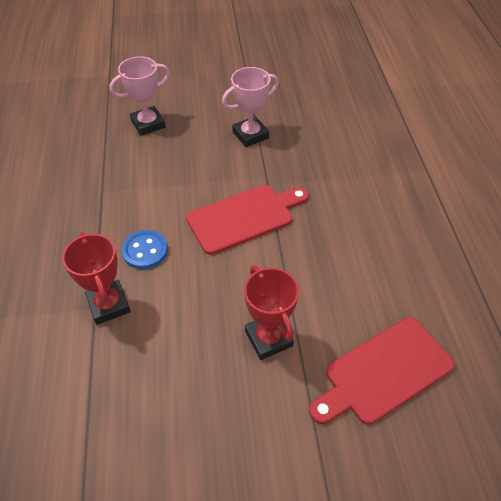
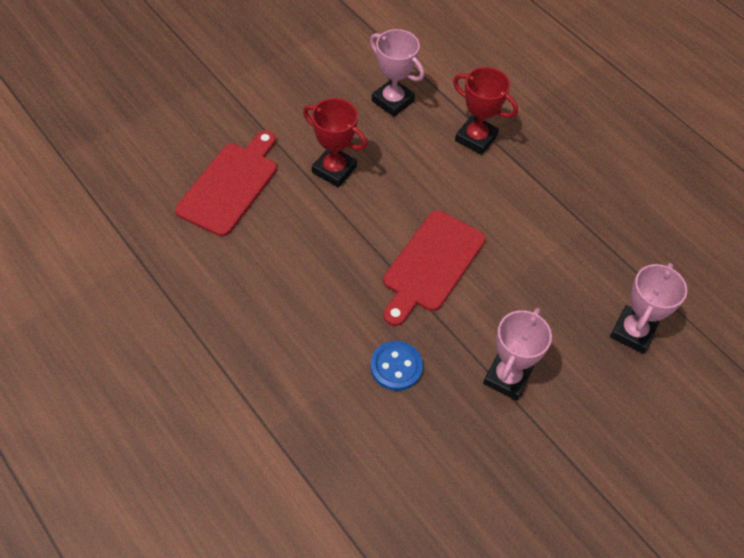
camera: 145 degrees right, 5 degrees up
blue button [122,230,168,269] -> blue button moved to [370,341,423,391]
none -> pink trophy [370,29,424,117]

